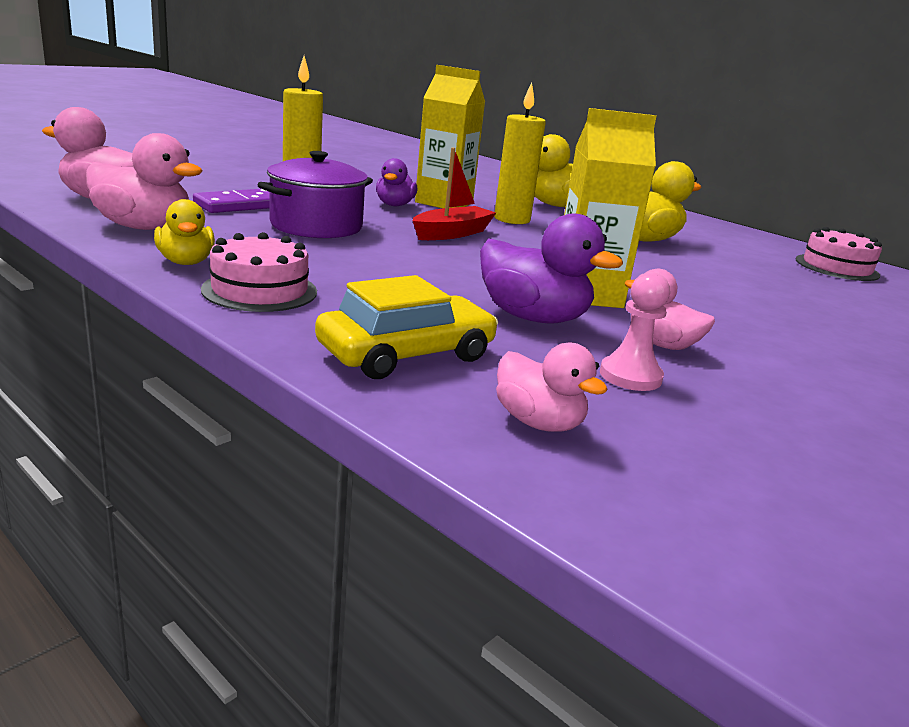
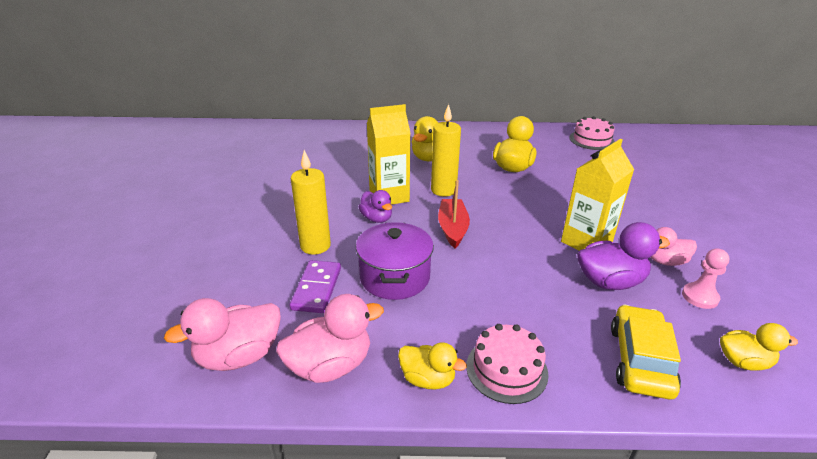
camera: 40 degrees left, 10 degrees up
pink duck [496,342,608,432] -> yellow duck [720,323,798,371]

